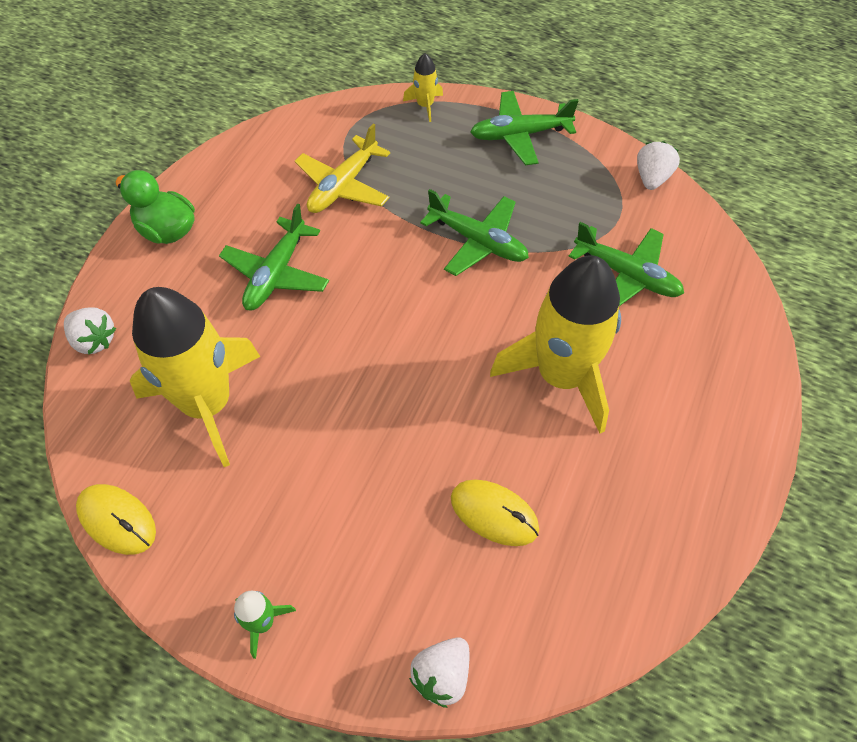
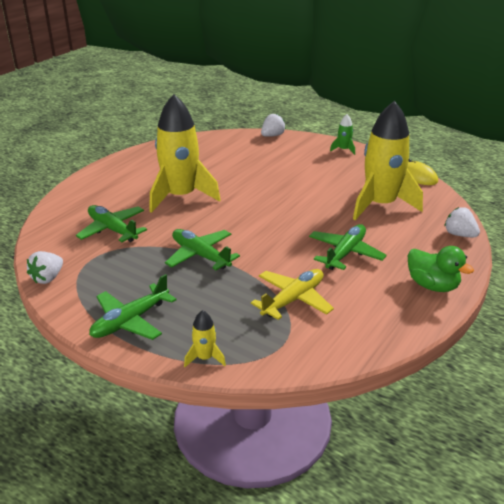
camera: 170 degrees left, 25 degrees down
yellow mouse [451,479,539,546] -> none
green plane [470,91,578,165] -> green plane turned 135 degrees clockwise [89,274,177,340]

